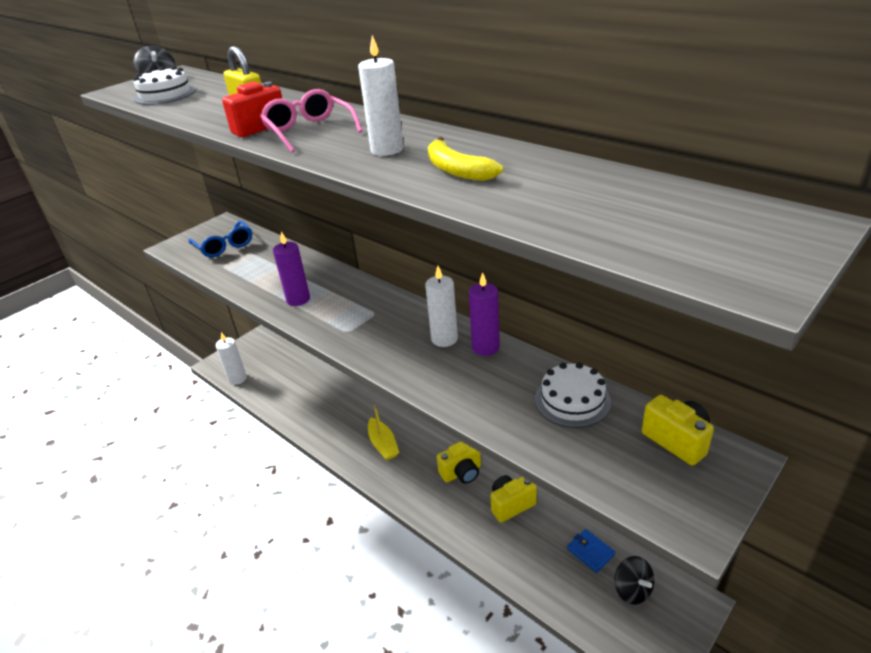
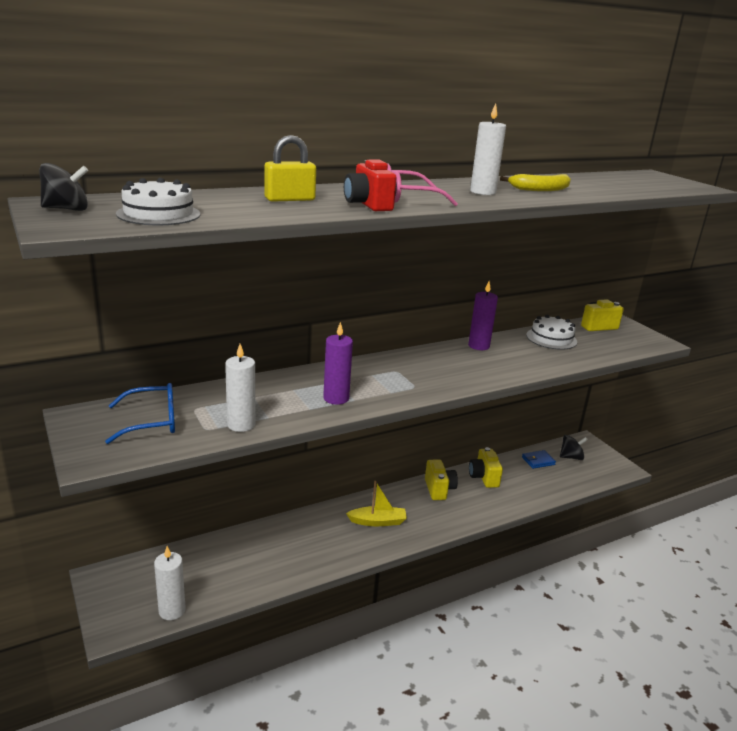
camera: 75 degrees left, 10 degrees down
white candle [425,266,458,347] -> white candle moved to [225,344,255,432]

